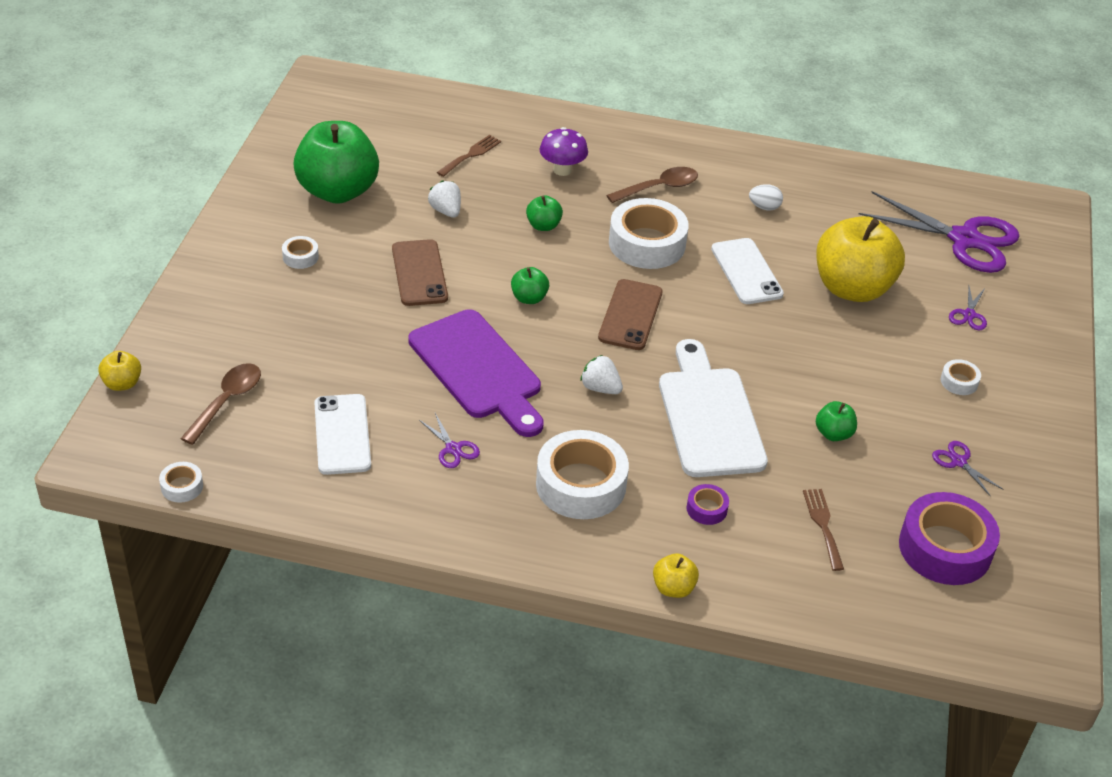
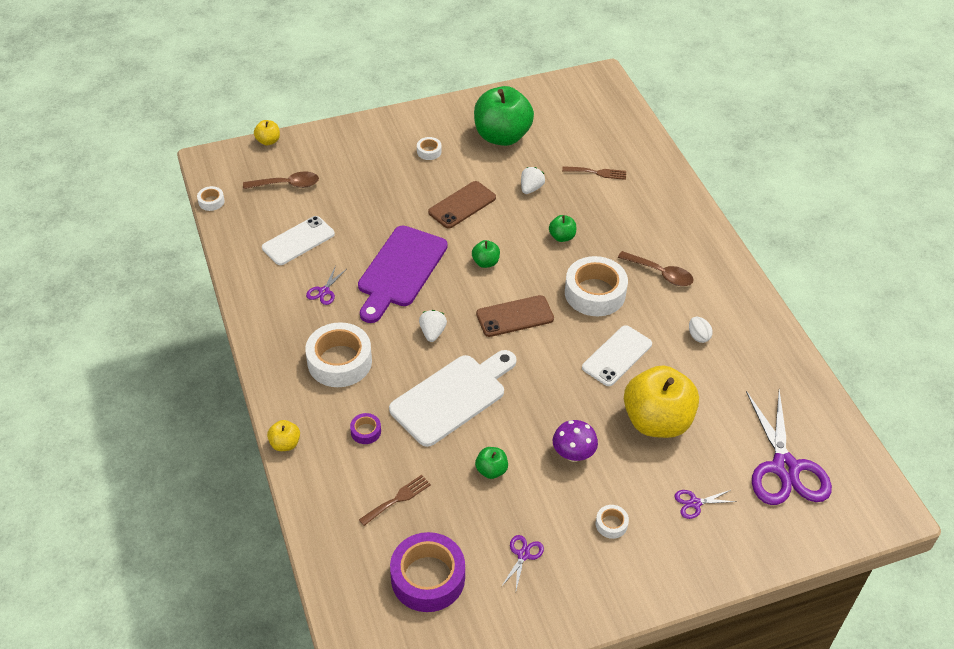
camera: 60 degrees right, 5 degrees up
purple mushroom [540,127,588,176] -> purple mushroom moved to [553,420,598,462]

